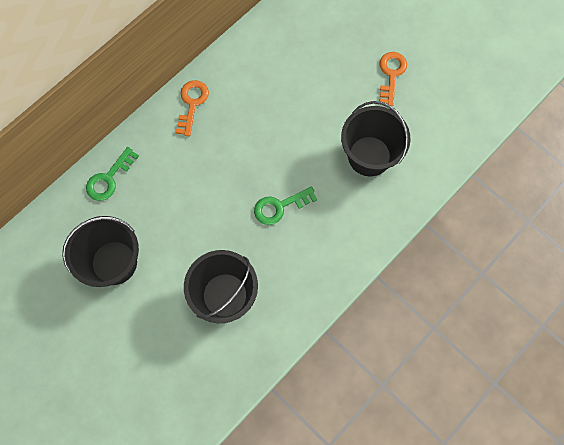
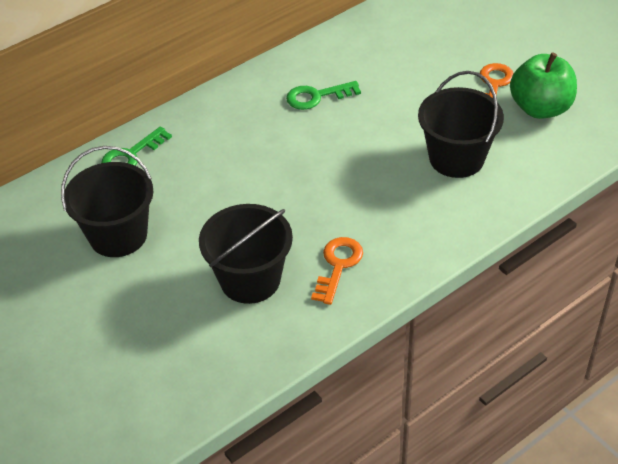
camera: 10 degrees right, 25 degrees down
orange key [176,80,209,136] -> orange key moved to [311,237,363,305]
green key [254,186,317,225] -> green key moved to [286,81,361,110]
none -> green apple [510,52,577,119]

